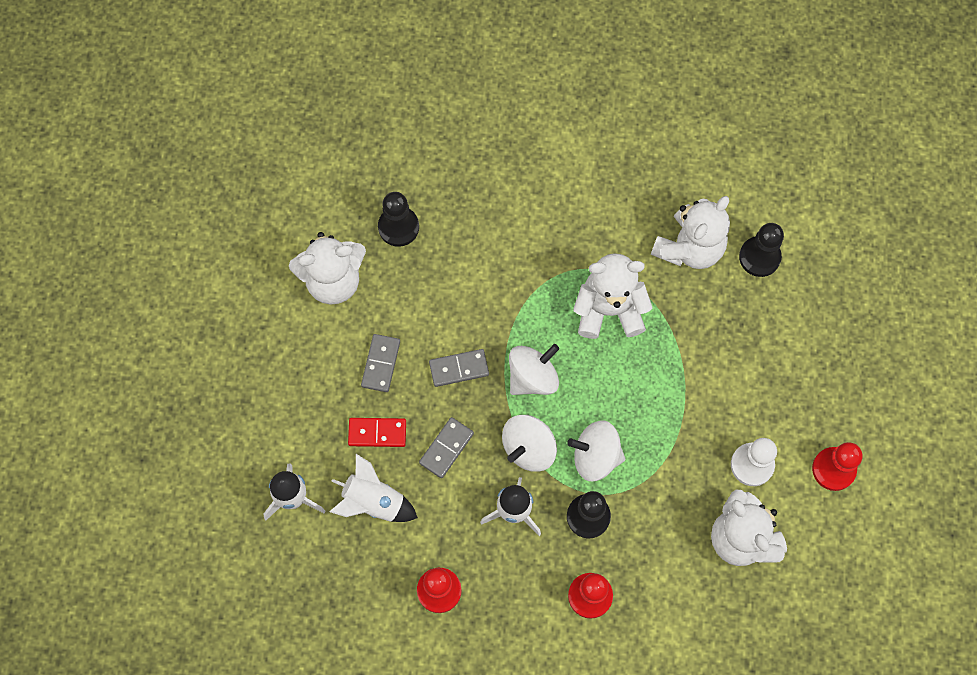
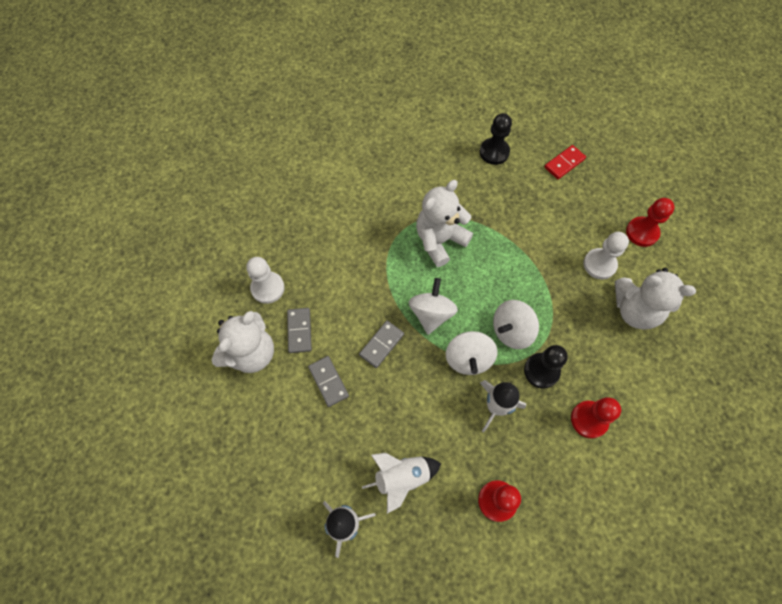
camera: 40 degrees left, 5 degrees down
red domino [348,418,406,447] -> red domino moved to [544,145,586,179]
black pawn [378,192,419,247] -> white pawn [246,257,285,304]
grey domino [419,417,474,478] -> grey domino moved to [287,308,312,353]
white teddy bear [651,196,730,269] -> none

